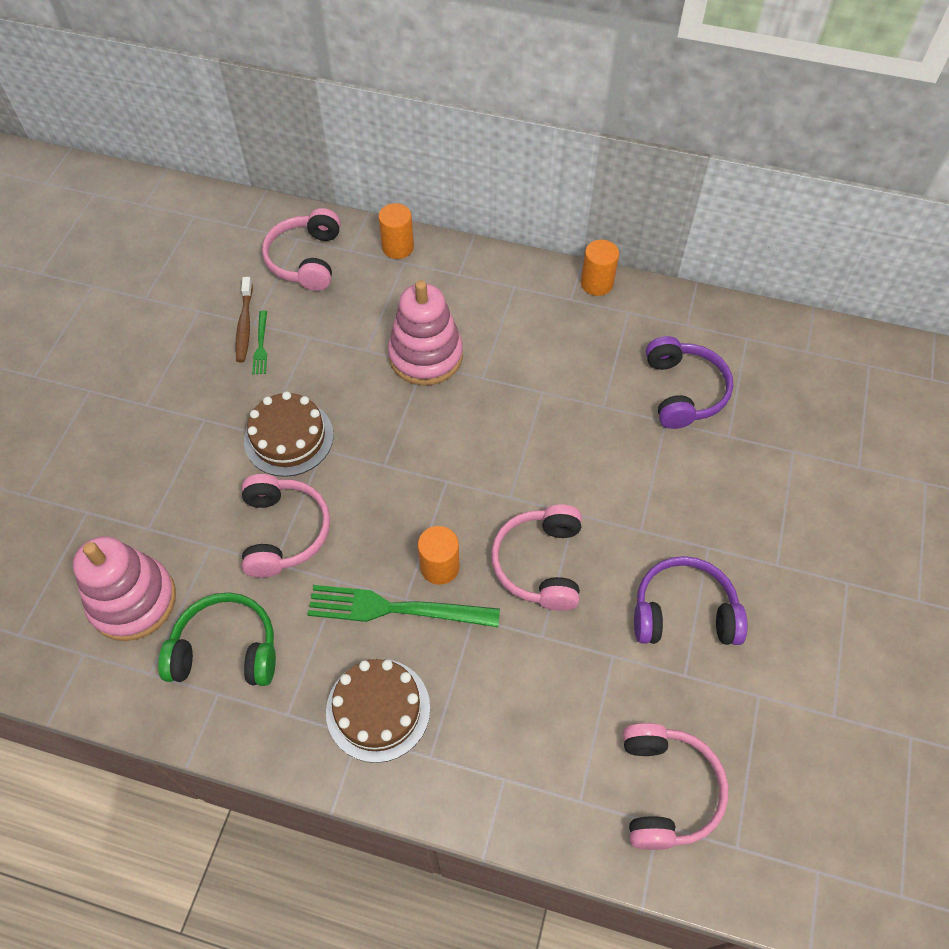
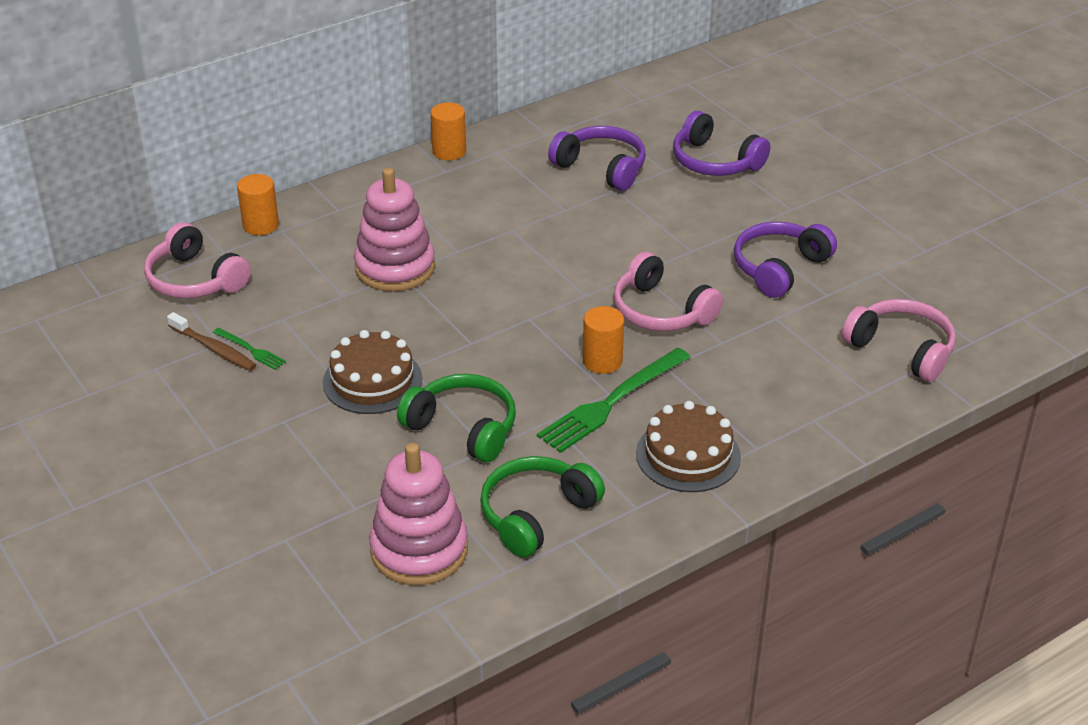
camera: 50 degrees left, 20 degrees down
pink headphones [242,474,330,578] -> green headphones [397,374,516,462]
none -> purple headphones [673,111,770,176]

